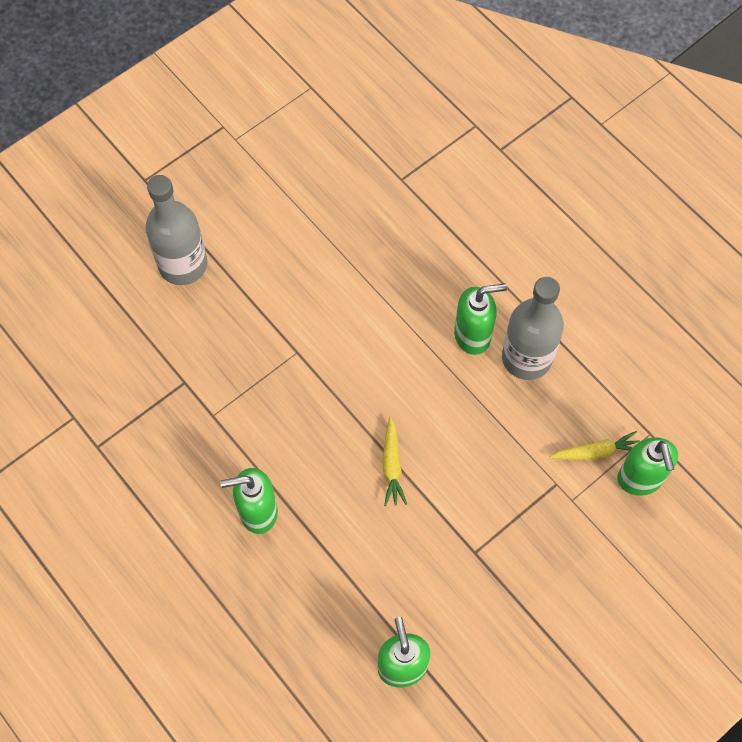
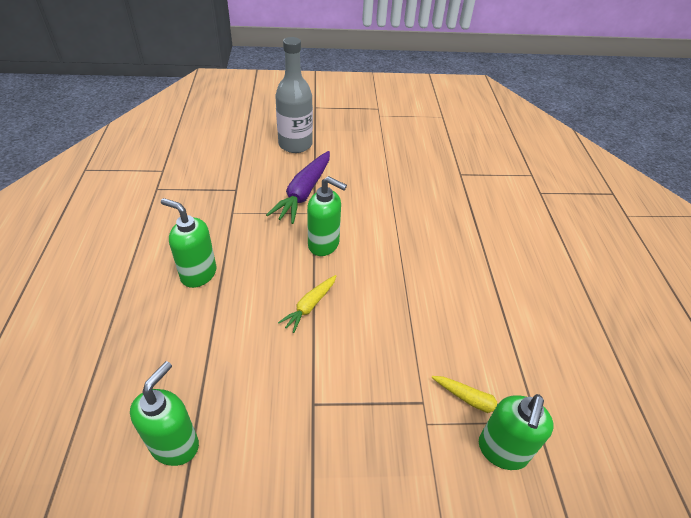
camera: 35 degrees right, 20 degrees down
green soap dispenser [454,284,507,355] -> green soap dispenser moved to [307,176,347,256]
grey bottle [502,277,564,380] -> none
none -> purple carrot [266,151,330,224]

